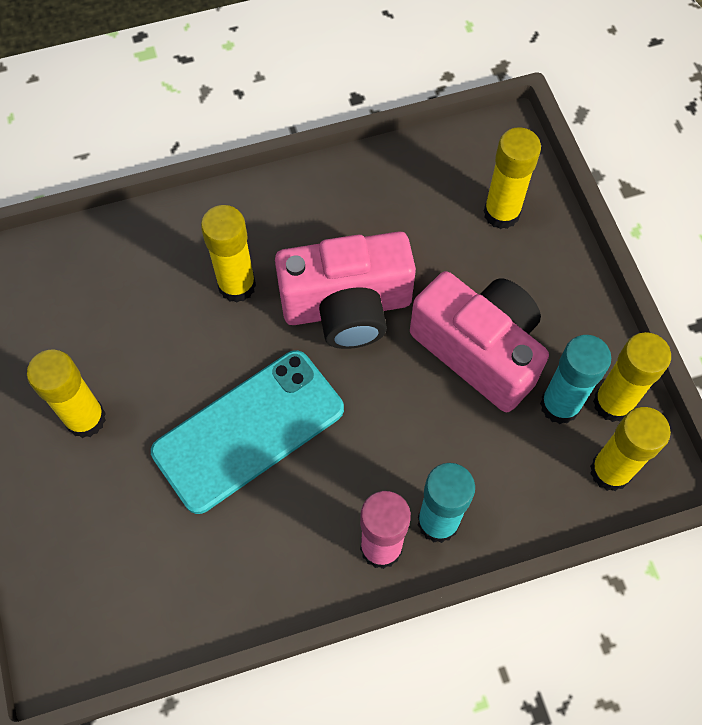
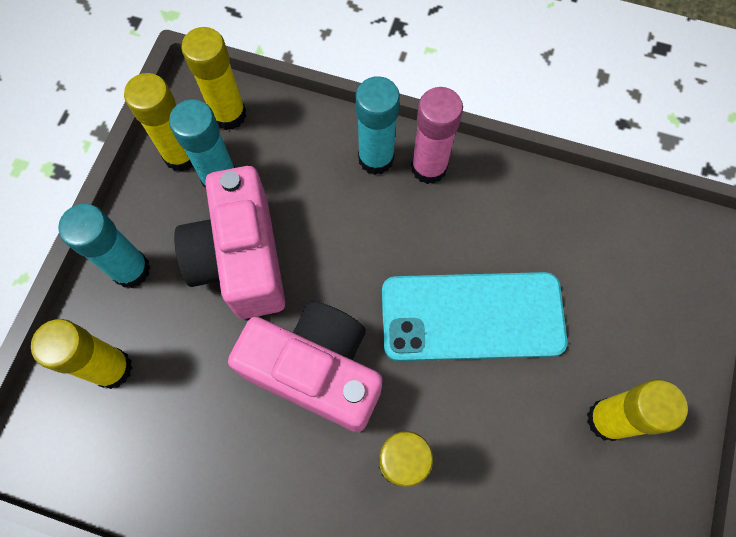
camera: 145 degrees left, 5 degrees up
none -> turquoise glue stick [58,204,151,288]

